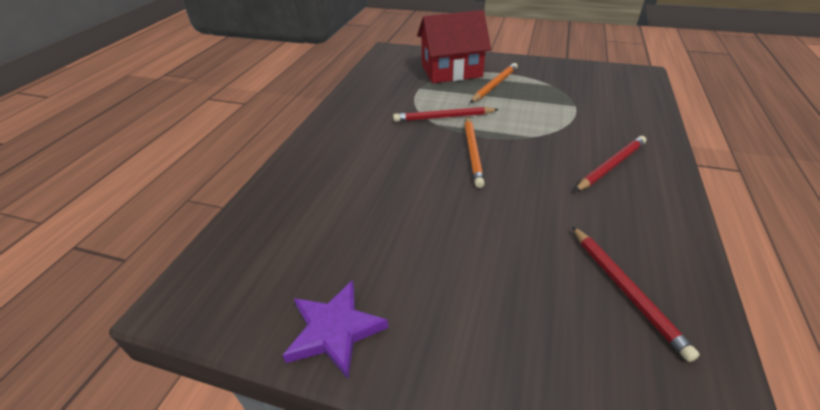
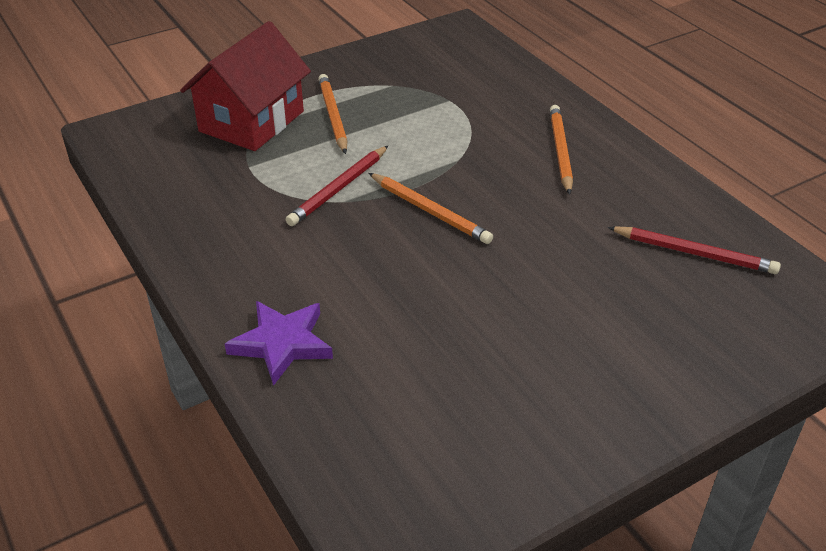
camera: 50 degrees left, 0 degrees up
purple star [282,280,389,379] -> purple star moved to [225,301,333,386]
red pencil [574,136,646,192] -> orange pencil [550,105,573,195]

